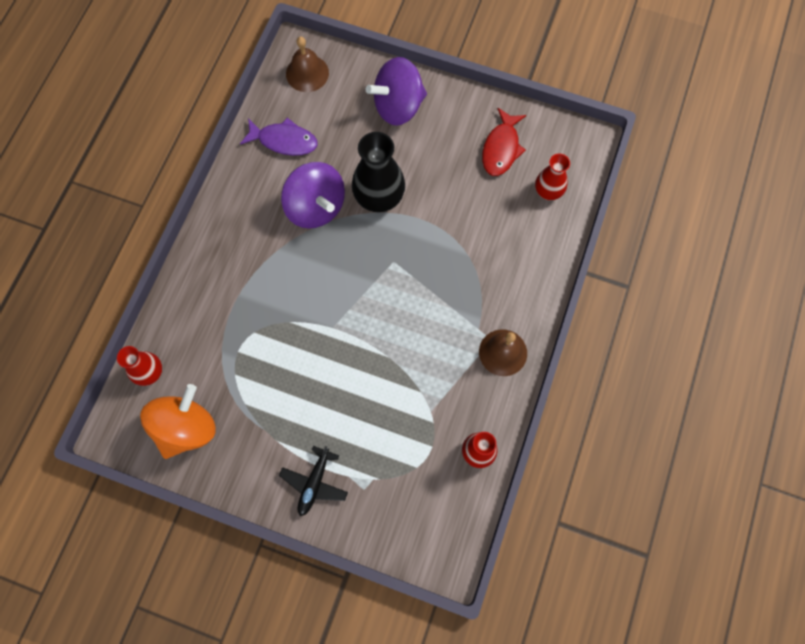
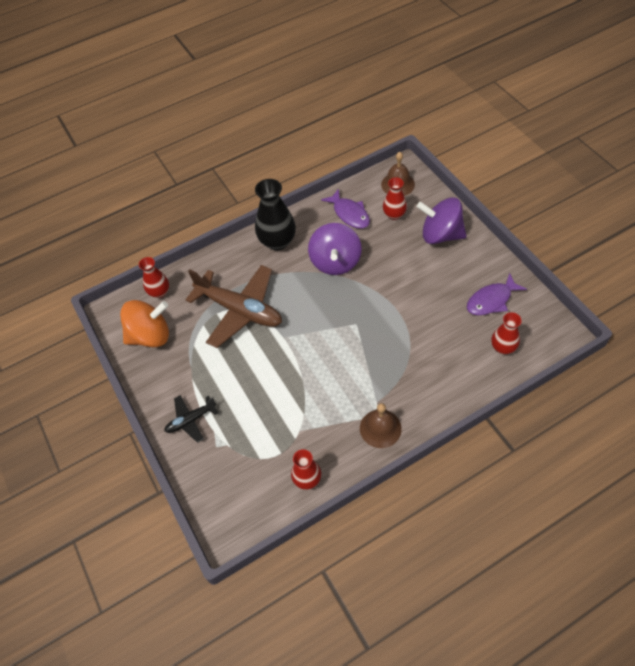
camera: 45 degrees right, 15 degrees down
black vase [352,132,405,212] -> black vase moved to [255,179,296,251]
red fish [482,108,526,176] -> purple fish [467,273,527,315]
none -> brown plane [185,265,282,348]
none -> red vase [383,177,407,220]

